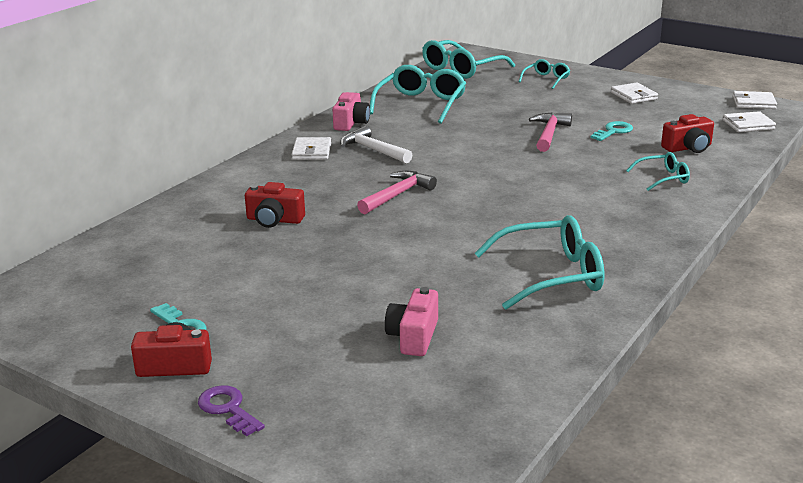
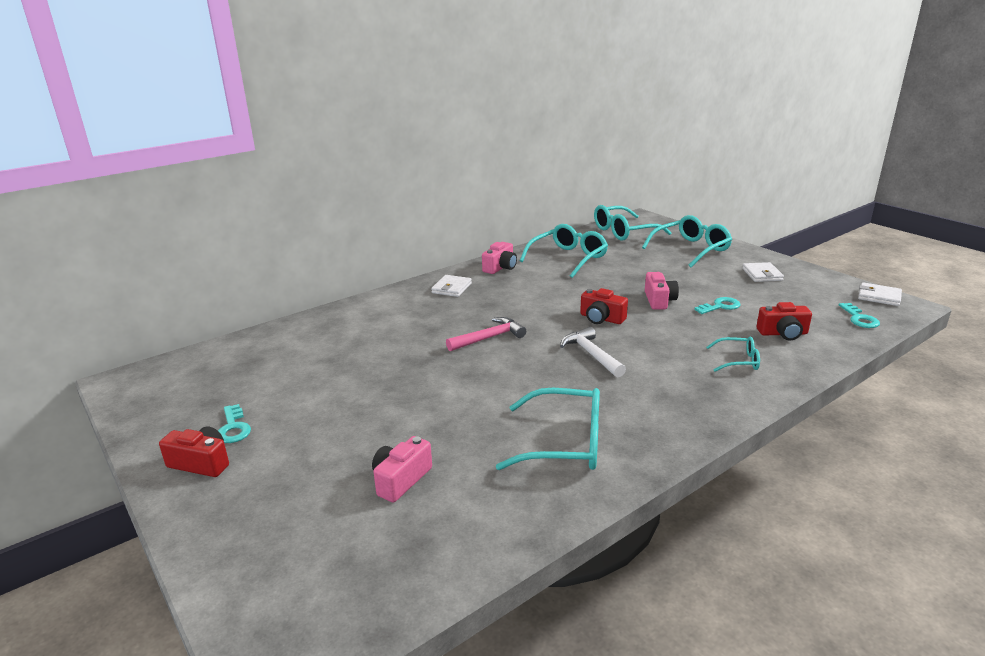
camera: 20 degrees right, 0 degrees up
purple key [198,385,265,436] -> none
red camera [245,182,305,228] -> red camera moved to [580,288,628,324]
white hammer [340,126,412,163] -> white hammer moved to [560,327,626,377]
turquoise glasses [519,59,570,89] -> turquoise glasses [642,215,732,267], size x1.86
pink hammer [529,113,572,152] -> pink camera [645,272,679,310]
white wallet [723,111,776,132] -> turquoise key [839,303,880,328]

